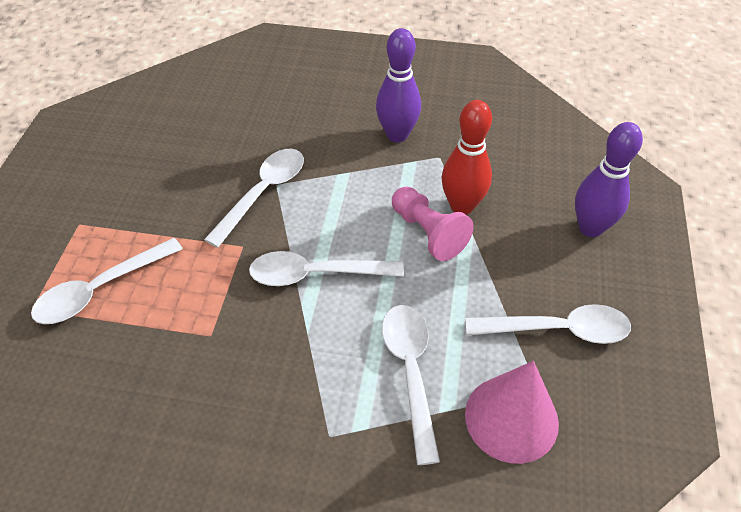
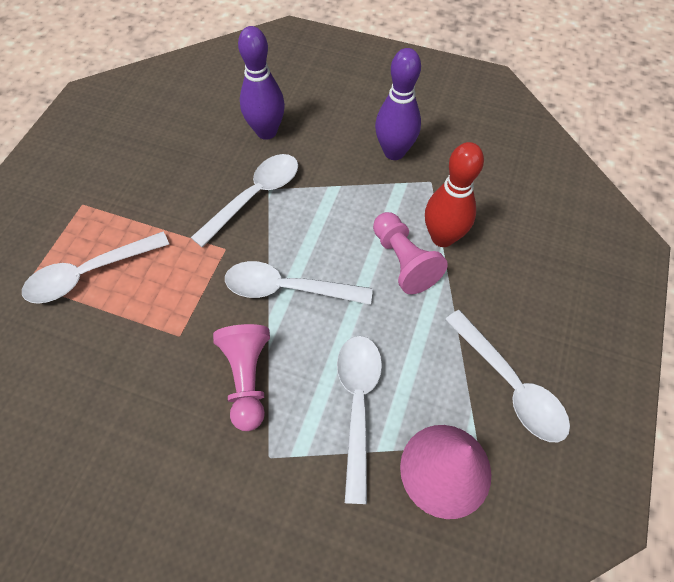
camera: 10 degrees right, 10 degrees up
white spoon [465,304,631,344] -> white spoon turned 45 degrees clockwise [445,310,570,442]
purple bowling pin [575,122,643,237] -> purple bowling pin moved to [238,26,285,140]
none -> pink pawn [213,324,270,431]

